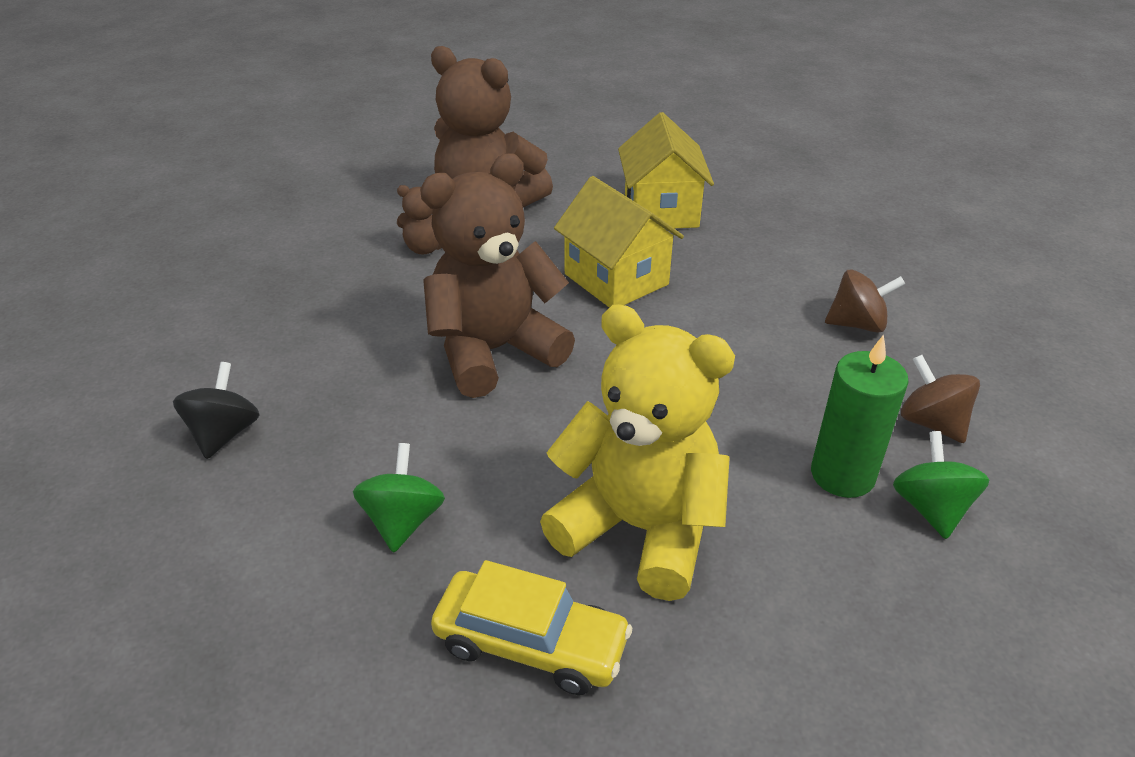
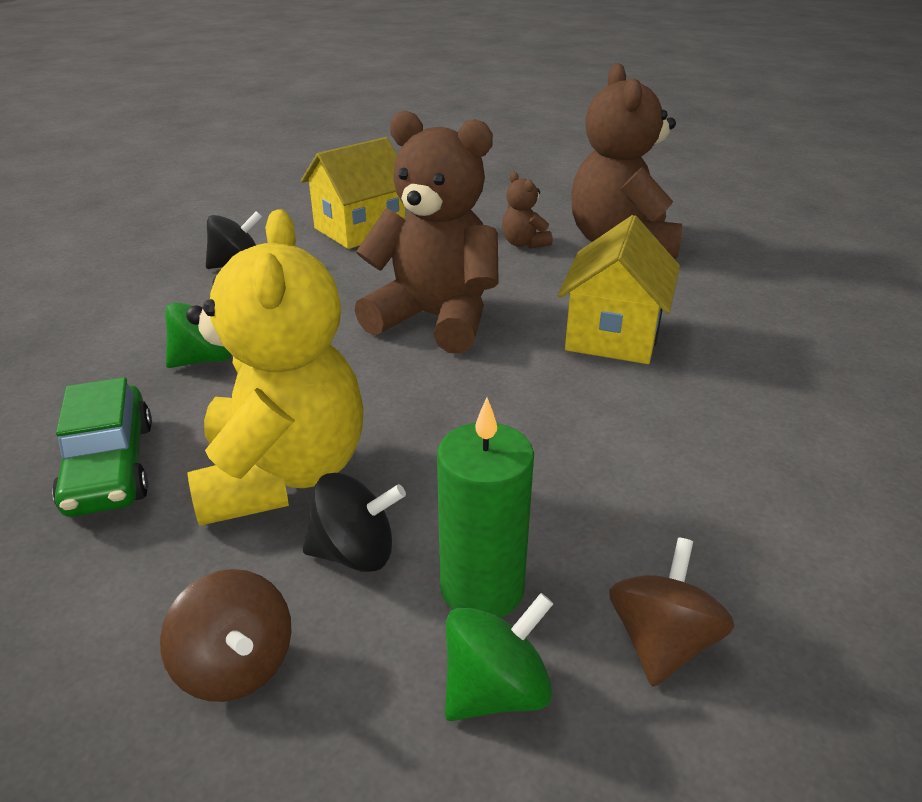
camera: 55 degrees right, 5 degrees down
yellow car [431,560,632,695] -> green car [52,377,152,517]
yellow house [618,112,714,228] -> yellow house moved to [301,137,406,249]
brown spinning top [825,270,905,333] -> brown spinning top moved to [160,569,292,702]
none -> black spinning top [303,473,406,572]

